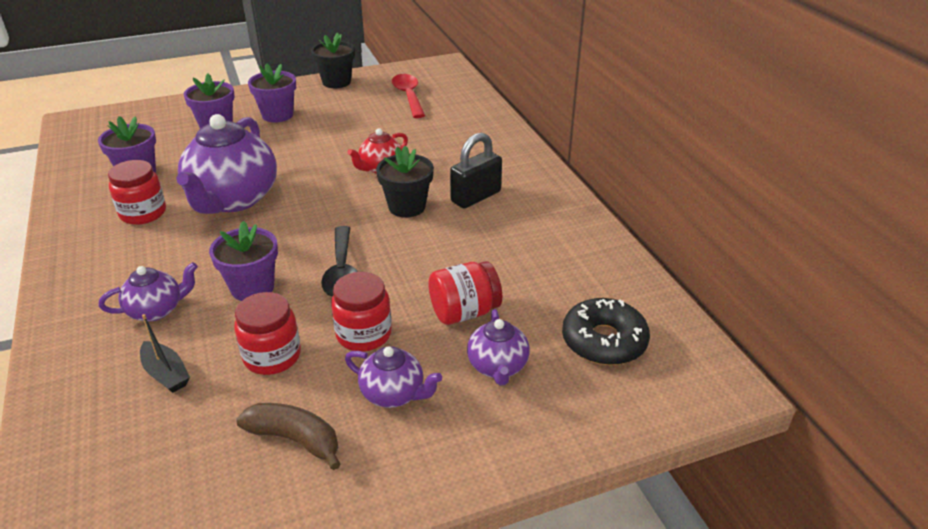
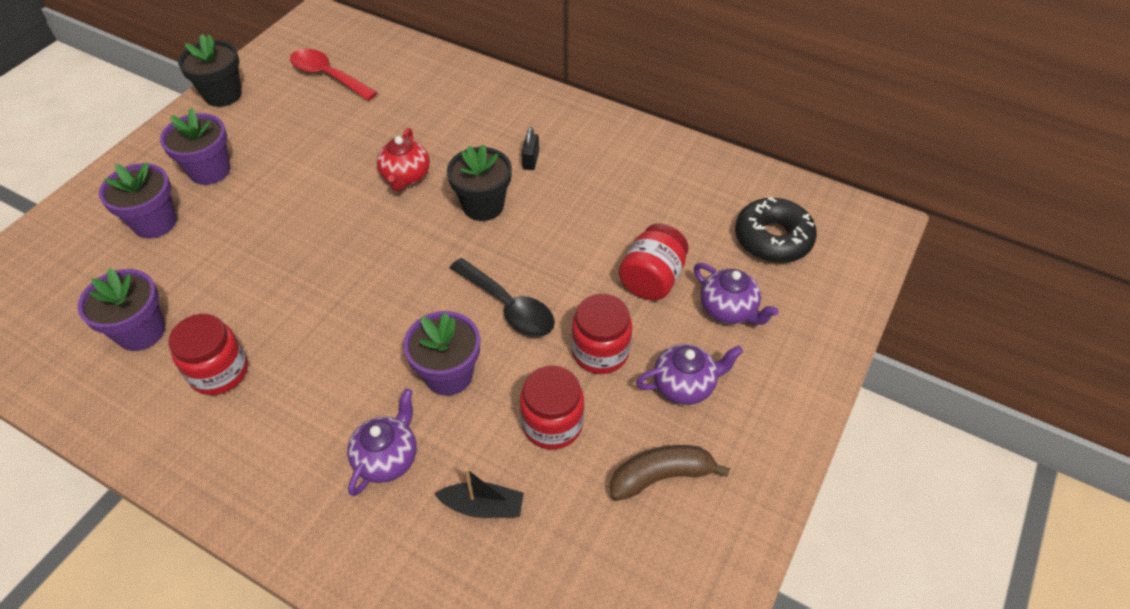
camera: 40 degrees left, 15 degrees up
purple teapot [176,114,277,214] -> none
black padlock [450,133,502,208] -> black padlock [522,127,539,170], size x0.52

